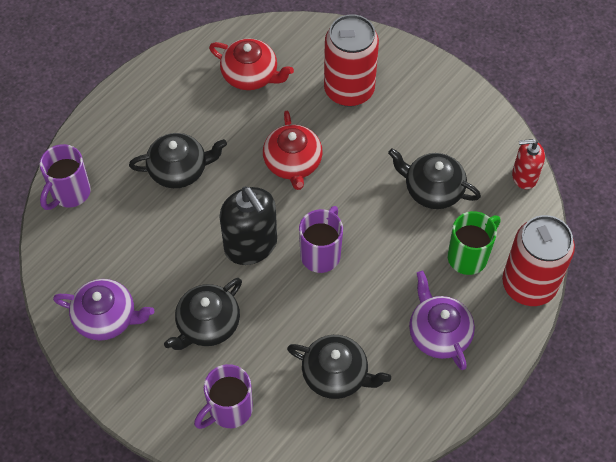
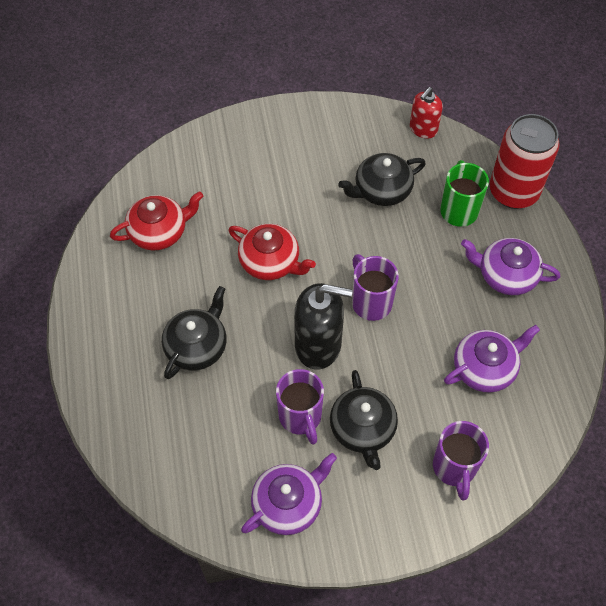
camera: 50 degrees left, 0 degrees up
purple mug [39,144,91,210] -> purple mug moved to [276,369,324,445]
black teapot [287,335,391,399] -> purple teapot [444,325,540,393]
red can [324,14,379,107] -> none

